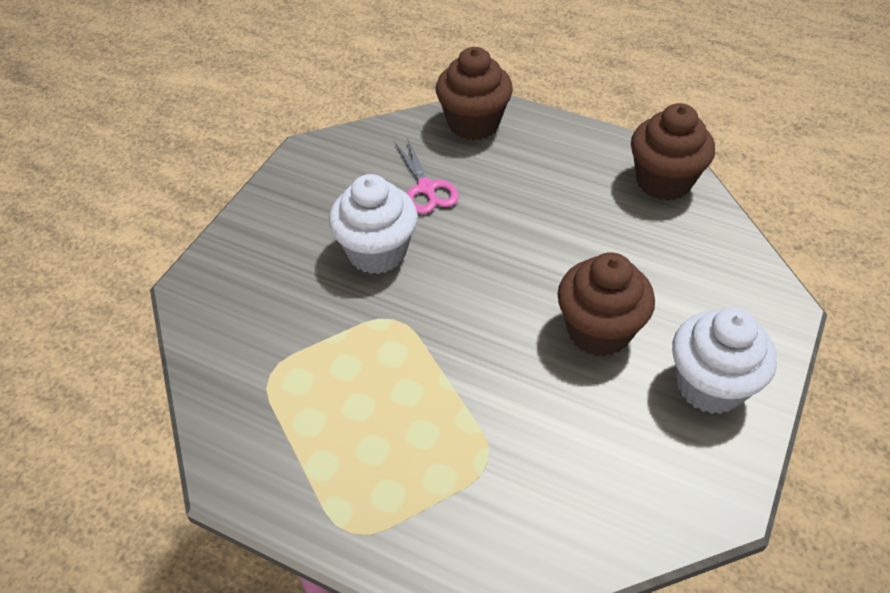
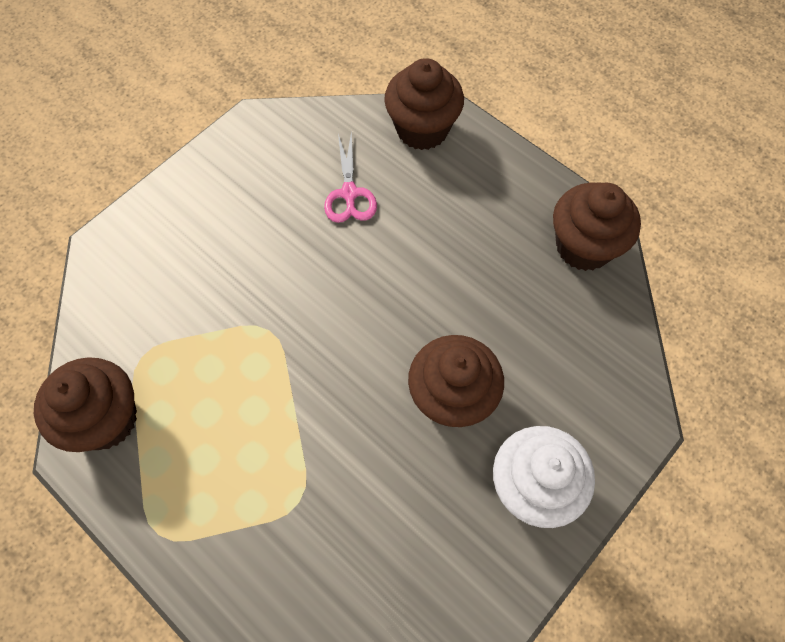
camera: 15 degrees right, 15 degrees up
white cupcake [329,174,418,274] -> none
none -> brown cupcake [34,357,137,452]

